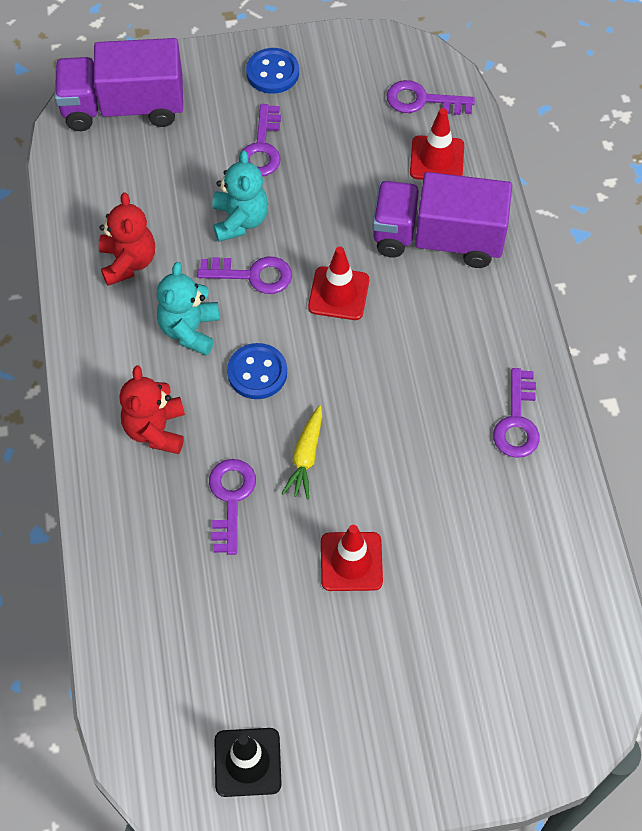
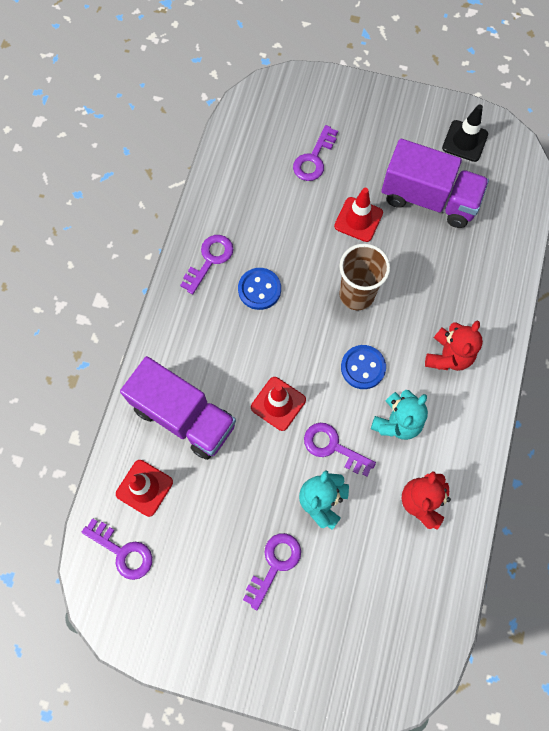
camera: 155 degrees left, 10 degrees up
purple truck [55,38,183,131] -> purple truck moved to [381,139,489,228]
purple key [209,459,256,555] -> purple key moved to [293,125,338,181]
blue button [246,48,299,94] -> blue button moved to [238,268,281,310]
yellow carrot [282,405,322,500] -> brown cup [339,244,390,310]

